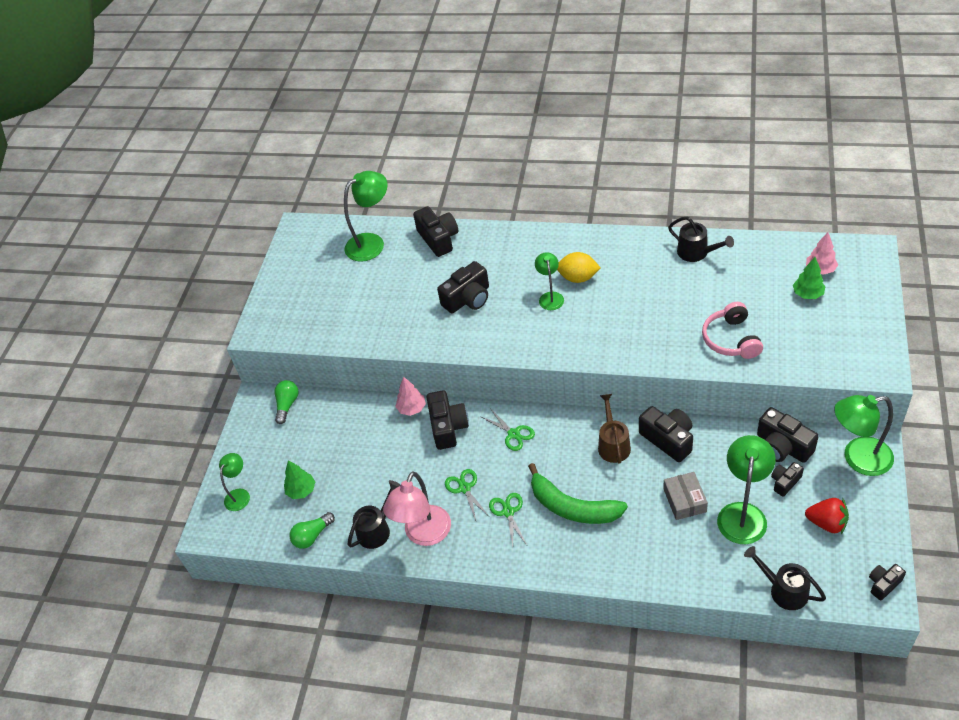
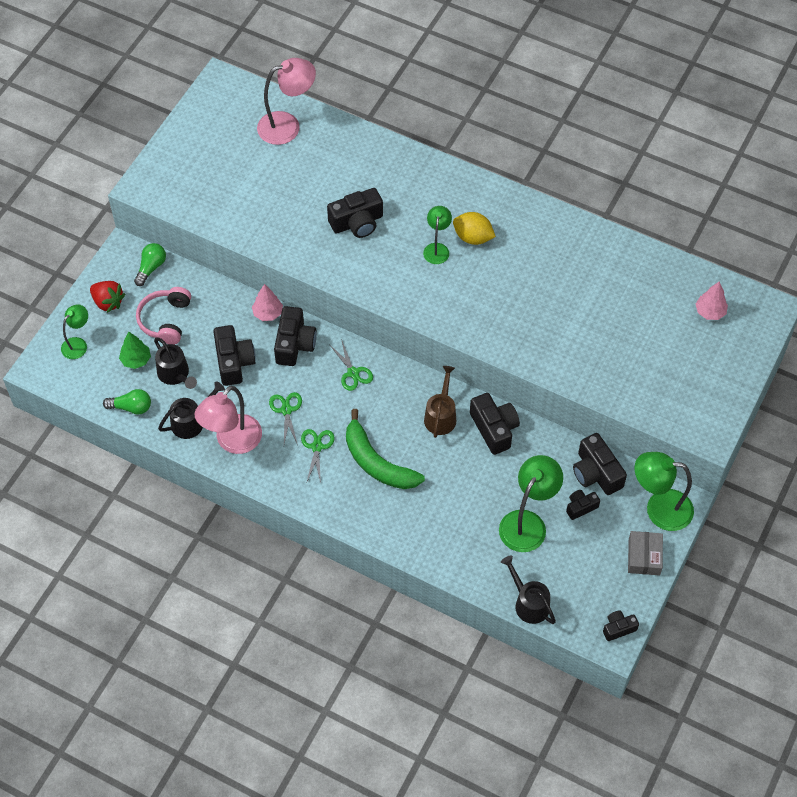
camera: 10 degrees right, 10 degrees up
green light bulb [289,512,335,549] -> green light bulb turned 150 degrees counterclockwise [103,389,151,415]
green lamp [344,171,388,262] -> pink lamp [257,58,316,145]
black camera [413,206,458,257] -> black camera moved to [213,325,256,386]
grey box [663,472,708,520] -> grey box moved to [628,531,663,576]
black watering can [668,217,734,262] -> black watering can moved to [154,338,197,389]
pink headphones [702,302,763,359] -> pink headphones moved to [136,287,191,345]
green tree [793,257,826,299] -> none
red strawberry [805,498,849,534] -> red strawberry moved to [90,281,125,313]

